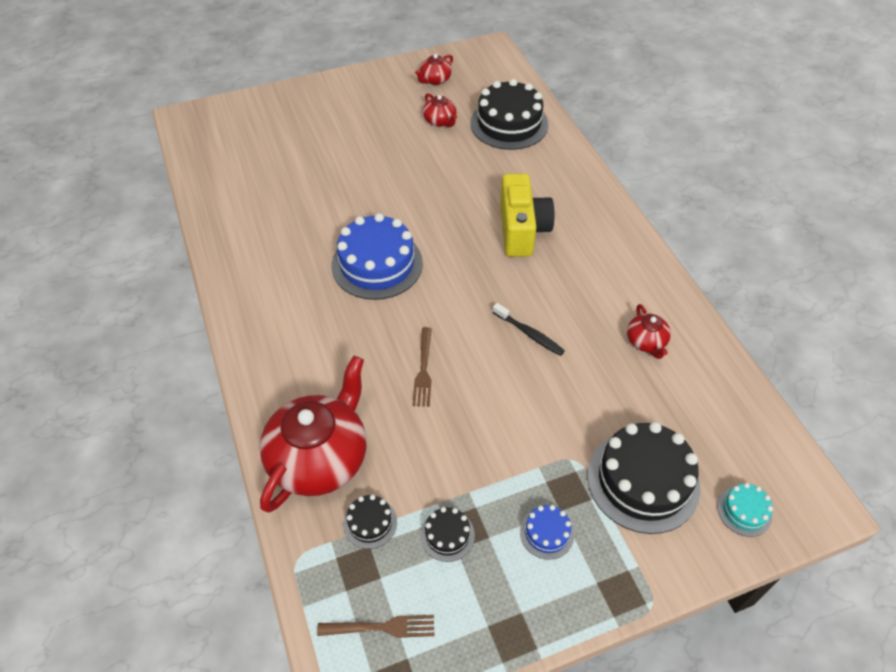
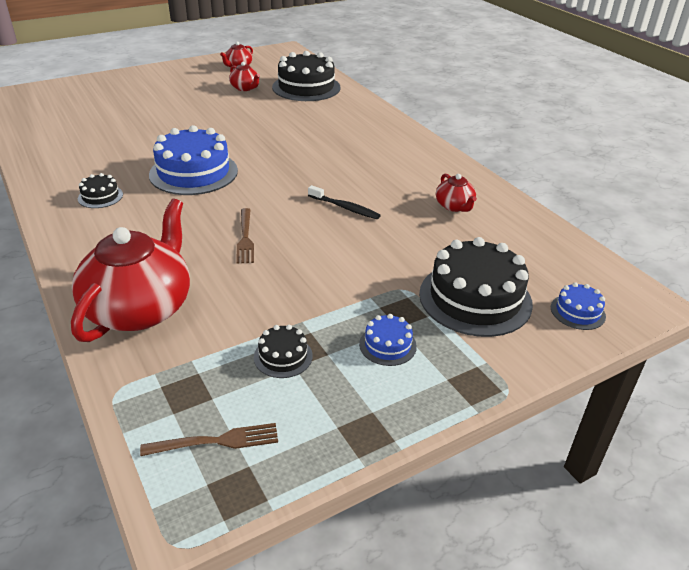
camera: 10 degrees left, 15 degrees down
black cake [343,495,397,549] -> black cake moved to [78,173,123,208]
yellow camera [500,173,555,257] -> none
turquoise cake [717,483,773,537] -> blue cake [551,282,606,330]

